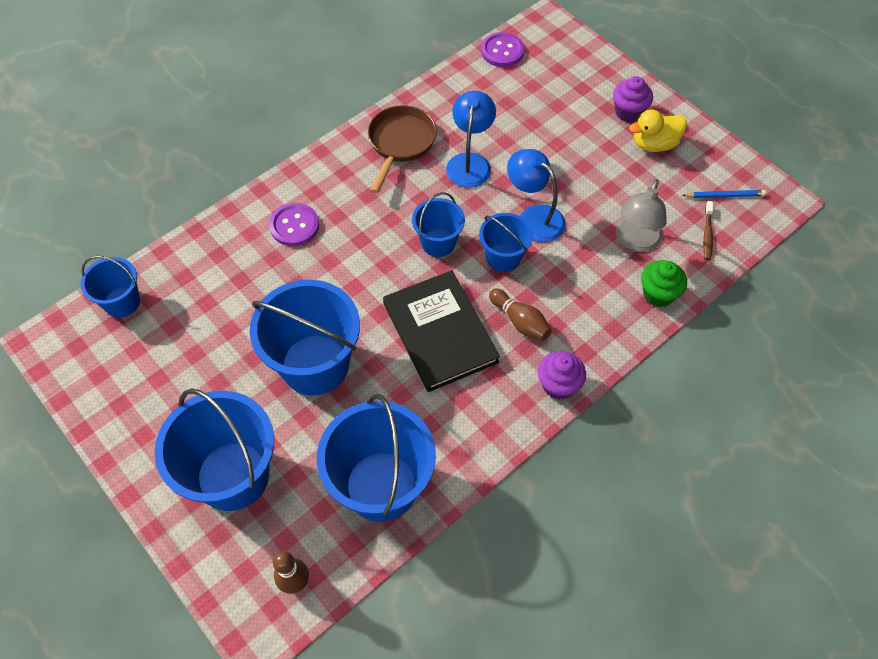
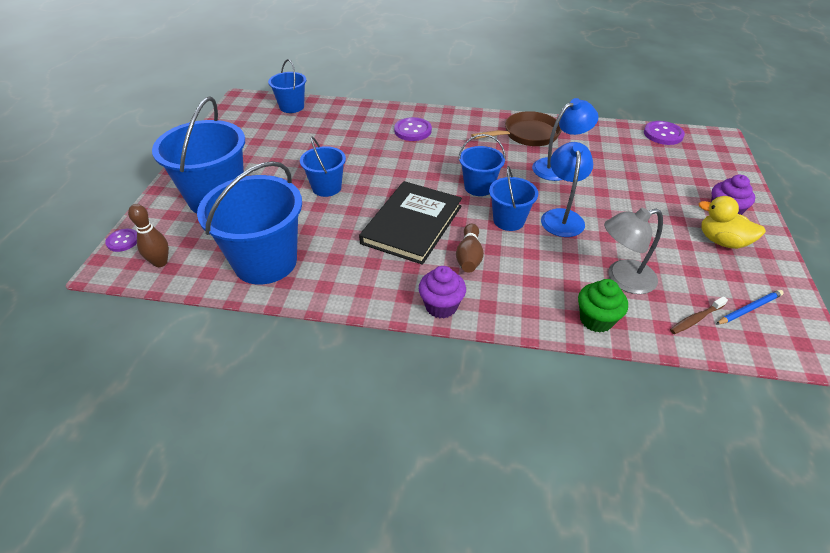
camera: 50 degrees right, 15 degrees down
blue bucket [250,280,360,396] -> blue bucket [300,137,346,197], size x0.54
blue pencil [682,190,766,198] -> blue pencil turned 75 degrees counterclockwise [716,290,784,325]
none -> purple button [105,229,137,252]

